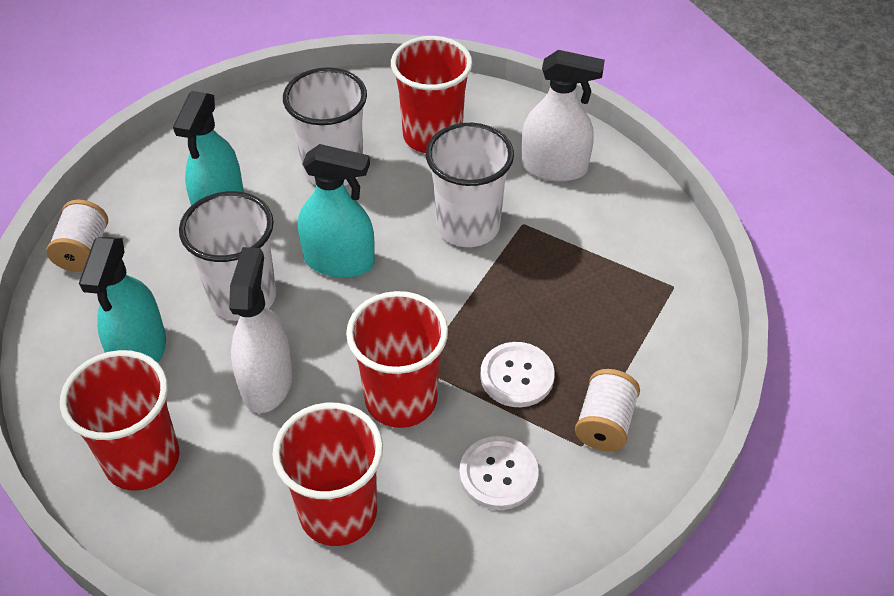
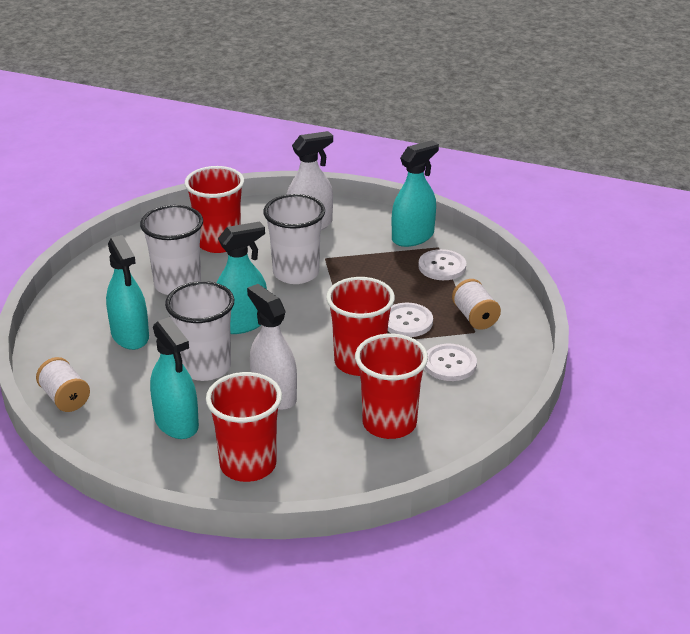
camera: 40 degrees left, 15 degrees down
none -> turquoise spray bottle [392,140,439,247]
none -> white button [418,249,466,280]

